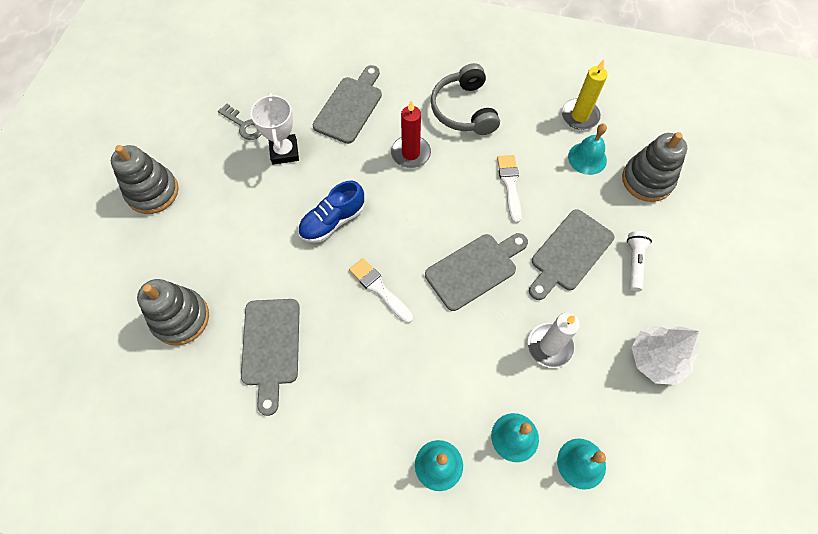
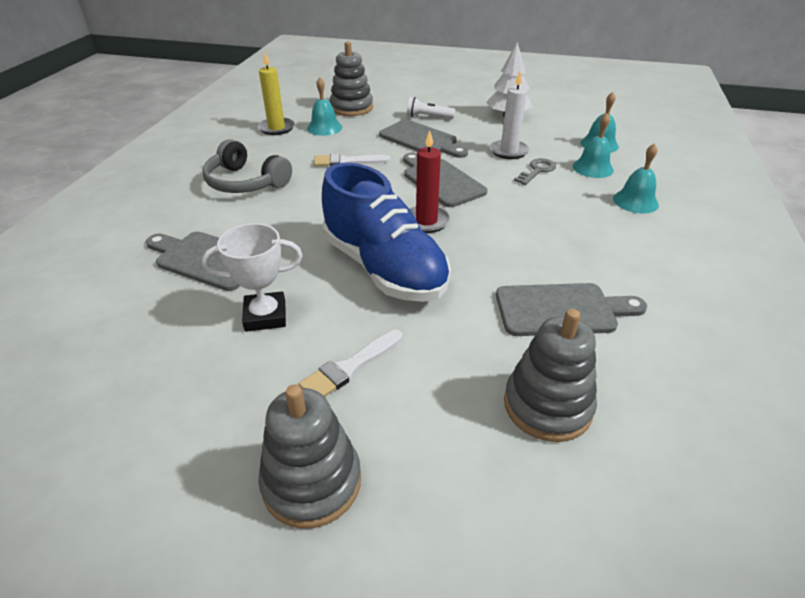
camera: 90 degrees left, 25 degrees down
grey key [218,104,262,140] -> grey key moved to [514,158,556,185]
blue shoe [298,180,364,243] -> blue shoe [322,163,451,302], size x1.78
white brush [349,258,413,323] -> white brush moved to [299,330,402,397]
red candle [391,101,431,168] -> red candle moved to [409,130,451,233]
grey headphones [431,63,500,135] -> grey headphones turned 45 degrees clockwise [202,139,292,193]

